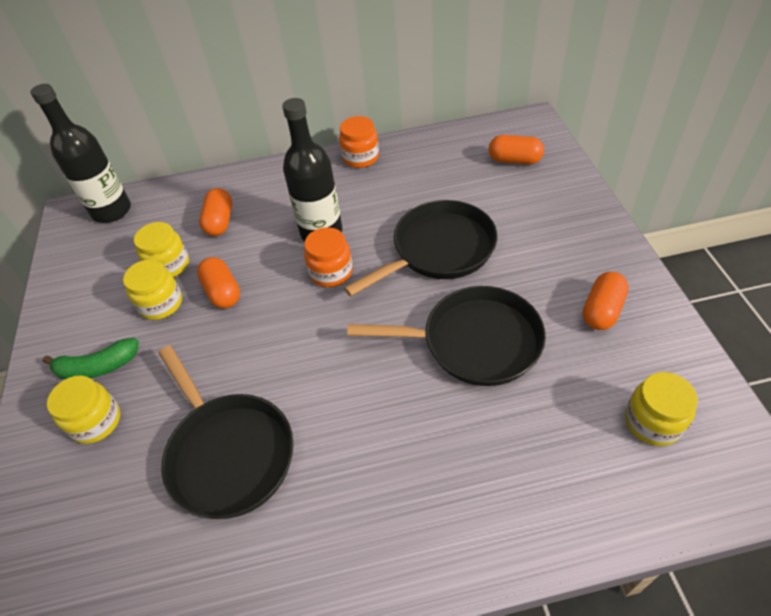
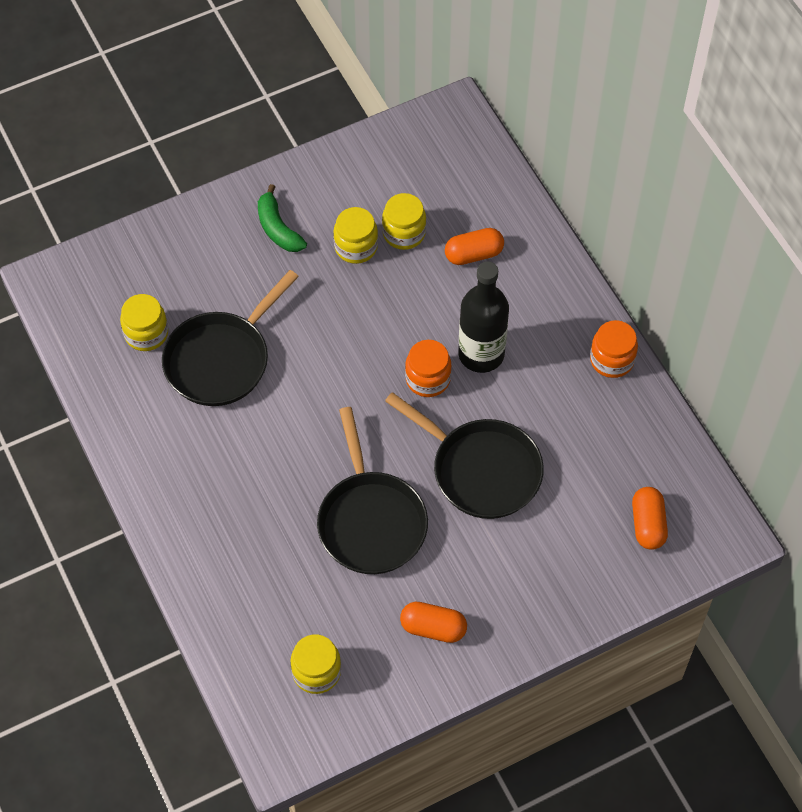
camera: 70 degrees right, 10 degrees up
black bottle [30,84,131,223] -> none
yellow jar [47,376,121,444] -> yellow jar moved to [120,294,168,351]
orange capsule [197,257,240,308] -> none

